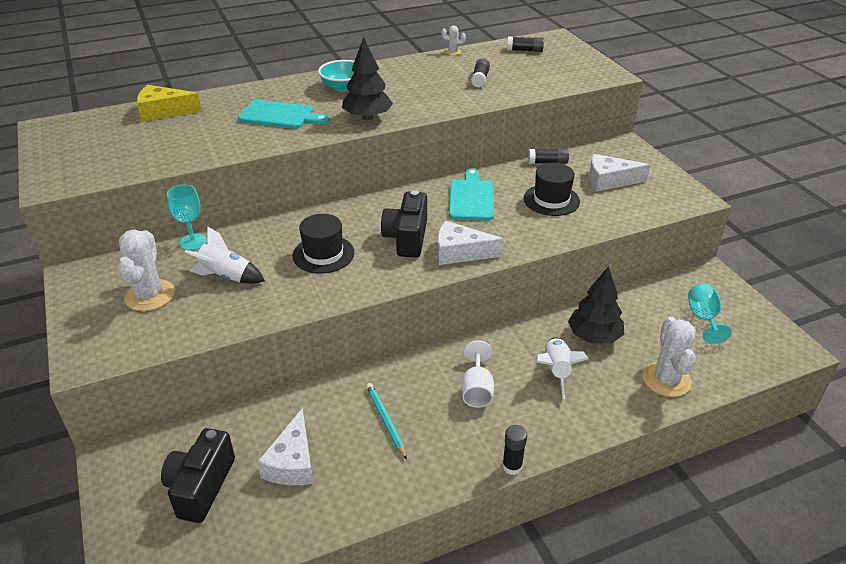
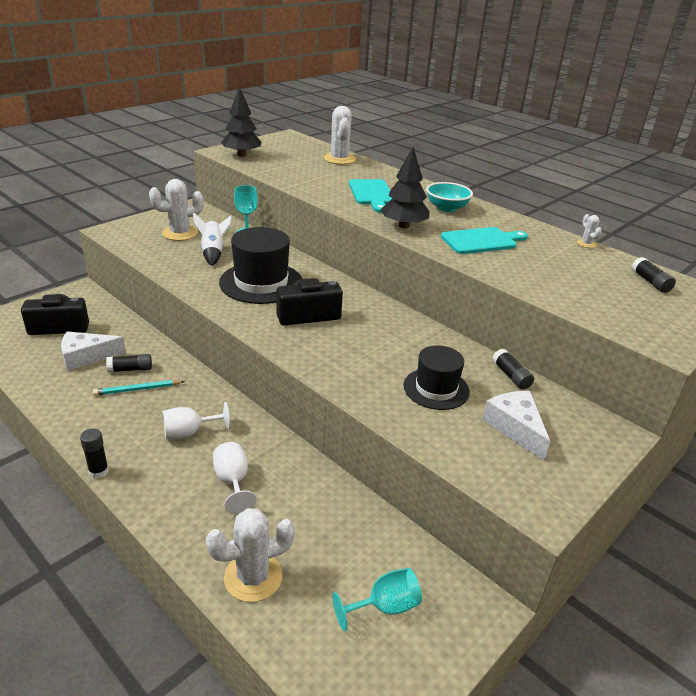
camera: 65 degrees right, 5 degrees down
yellow cheese [137,85,202,122] -> white cactus [324,106,356,165]
black hat [293,214,355,274] -> black hat [219,227,302,304], size x1.56
turquoise pencil [366,383,407,460] -> turquoise pencil turned 150 degrees counterclockwise [93,380,185,396]
white cheese [437,221,504,265] -> none
turquoise cutting board [449,168,494,221] -> turquoise cutting board moved to [441,227,528,254]
black glue stick [471,58,490,87] -> black glue stick moved to [106,354,152,373]
white rocket [536,338,589,399] -> white goblet [213,442,256,514]
black tree [568,266,624,344] -> black tree moved to [221,87,261,157]

